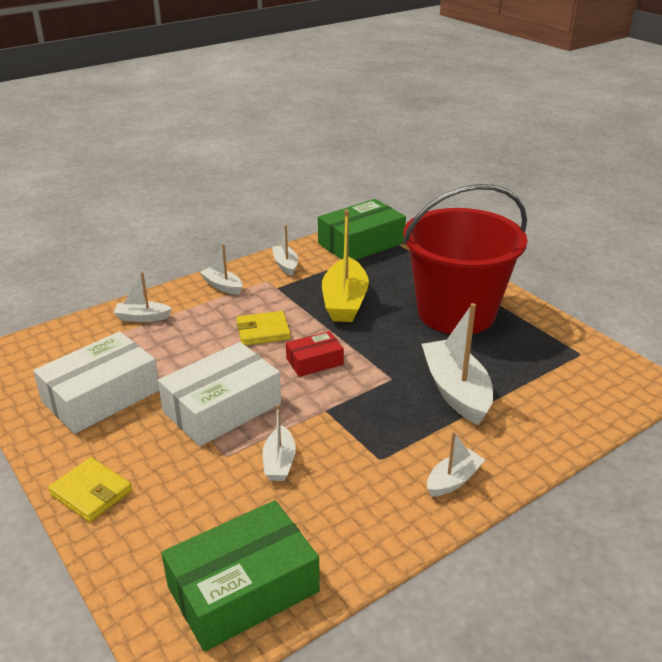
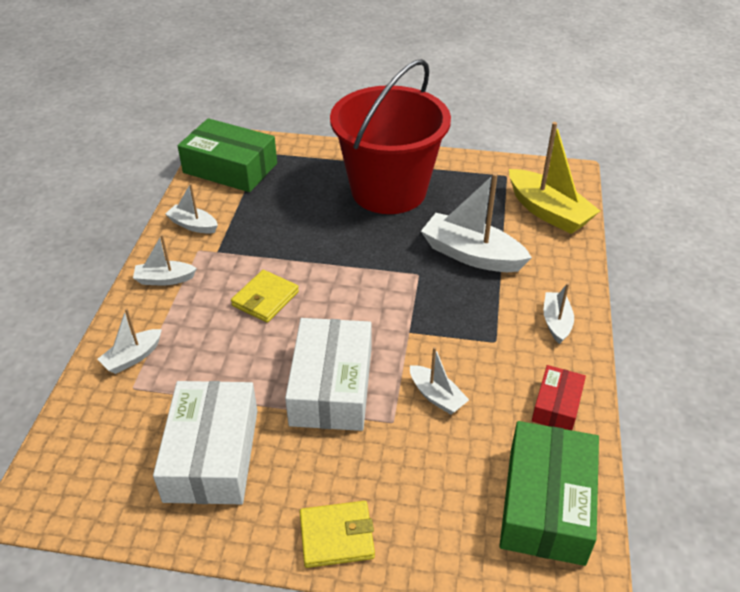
camera: 45 degrees left, 10 degrees up
red box [286,331,344,377] -> red box moved to [532,365,586,430]
green box [318,199,406,260] -> green box turned 75 degrees counterclockwise [178,118,277,192]
yellow boat [322,210,369,322] -> yellow boat moved to [509,122,600,234]

